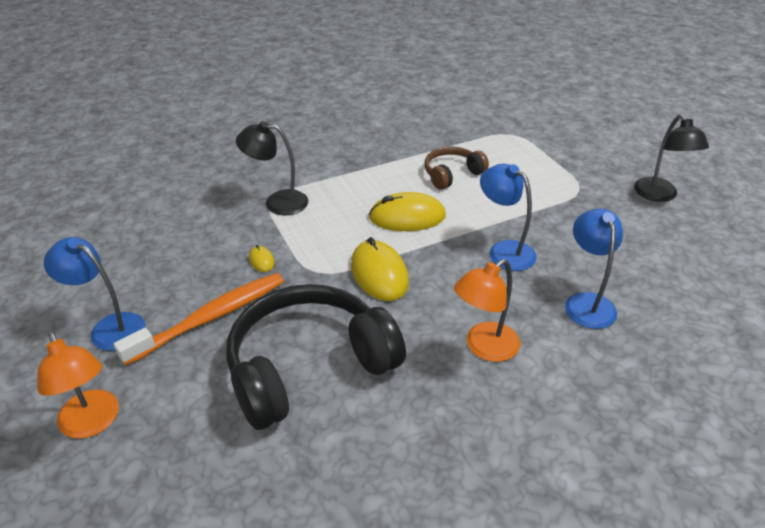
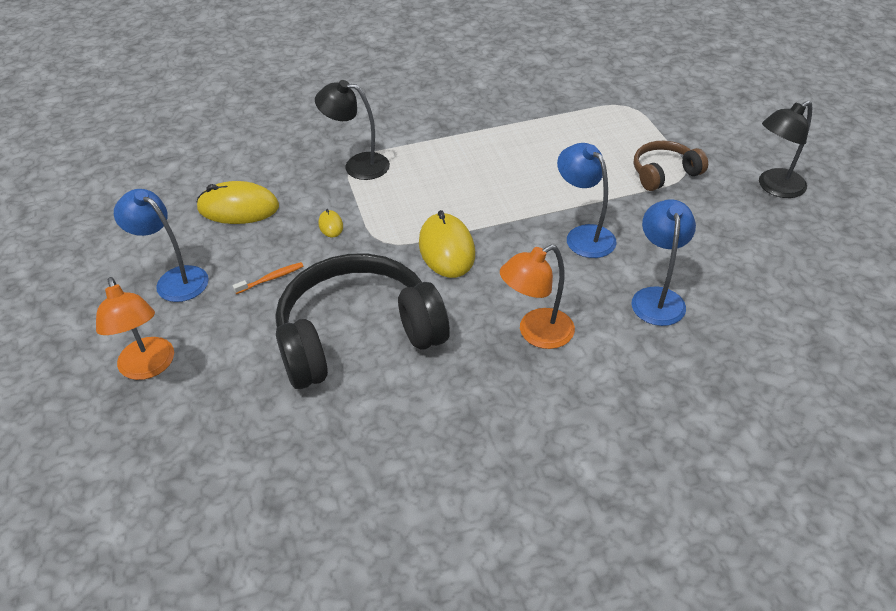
camera: 10 degrees right, 5 degrees up
orange toothbrush [114,273,284,366] -> orange toothbrush [233,262,304,294], size x0.41
yellow mouse [369,192,446,231] -> yellow mouse moved to [197,181,279,224]
brown headphones [424,146,489,190] -> brown headphones moved to [634,141,708,191]
black lamp [634,114,709,202] -> black lamp turned 60 degrees clockwise [759,101,812,198]

